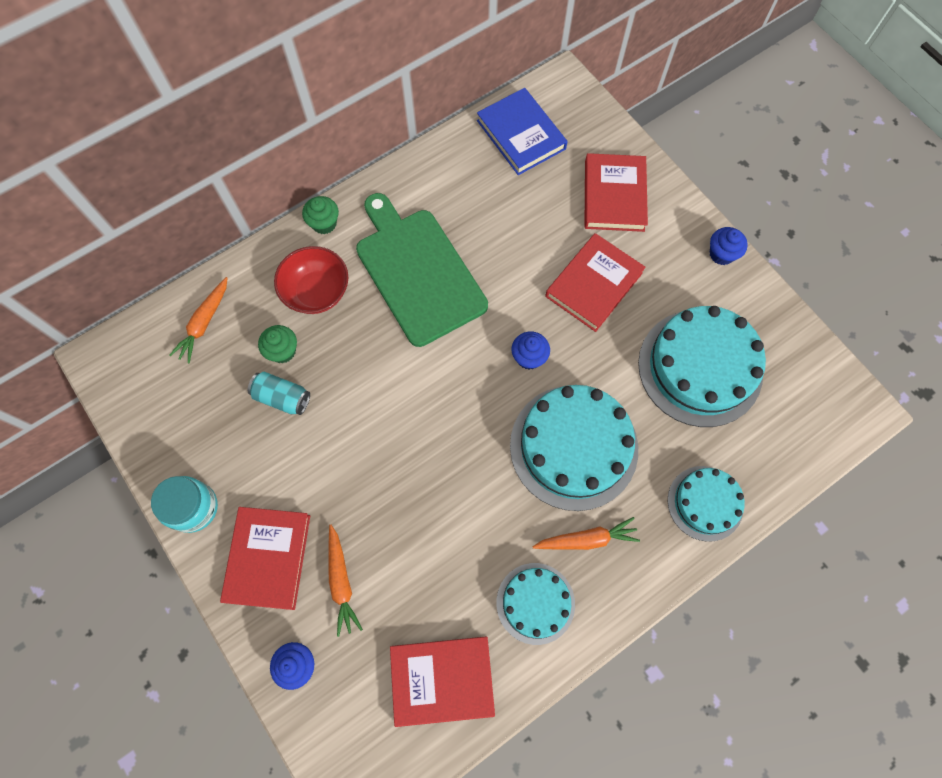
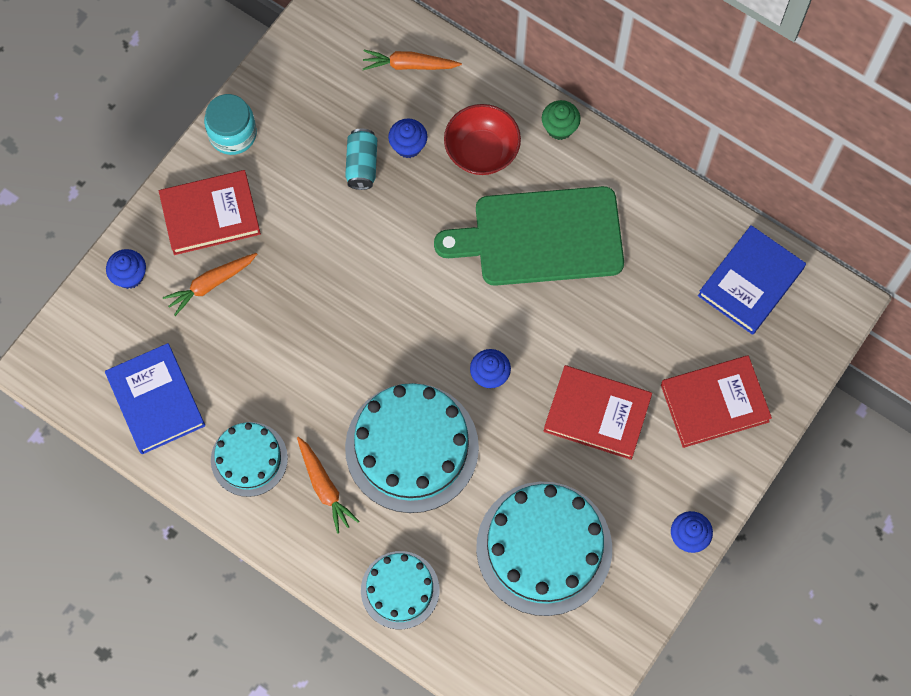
camera: 70 degrees right, 0 degrees up
green cupcake [258,325,297,363] -> blue cupcake [388,119,427,158]
green cutting board [356,193,488,347] -> green cutting board turned 135 degrees counterclockwise [434,186,624,286]
red book [390,637,495,727] -> blue book [105,343,205,454]

